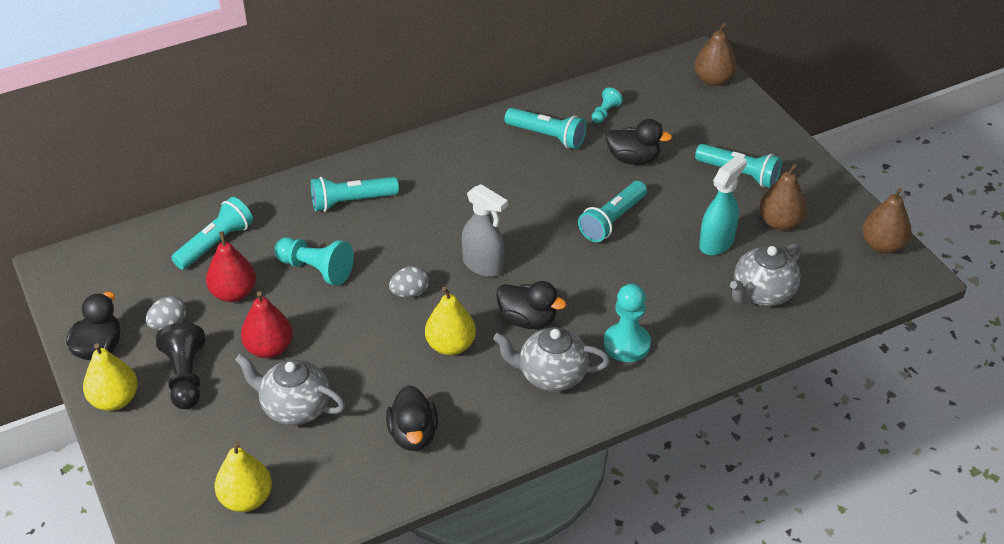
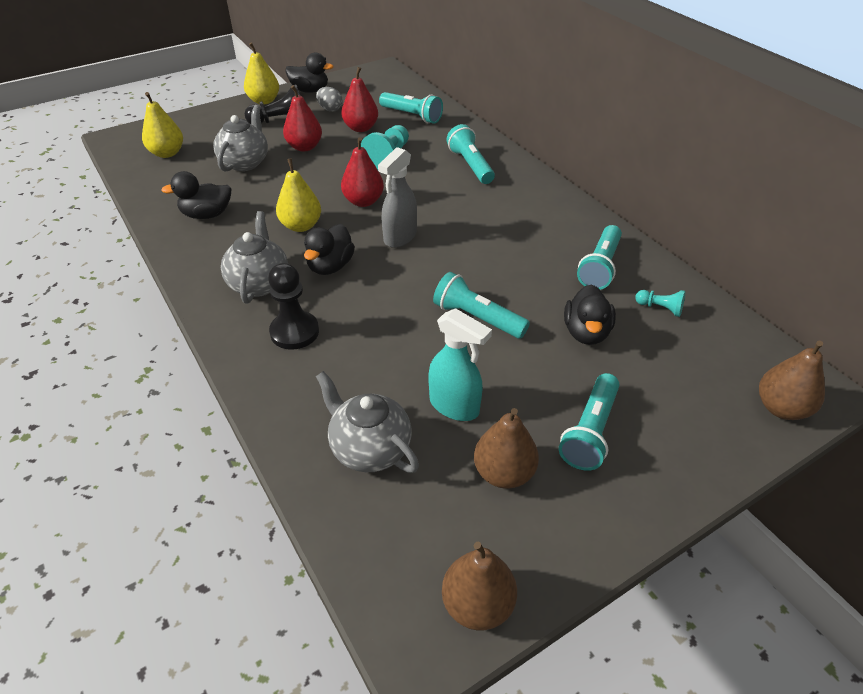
camera: 85 degrees right, 0 degrees up
grey egg [389,266,429,298] -> red pear [341,137,384,207]
turquoise pawn [603,284,651,362] -> black pawn [268,263,319,350]

